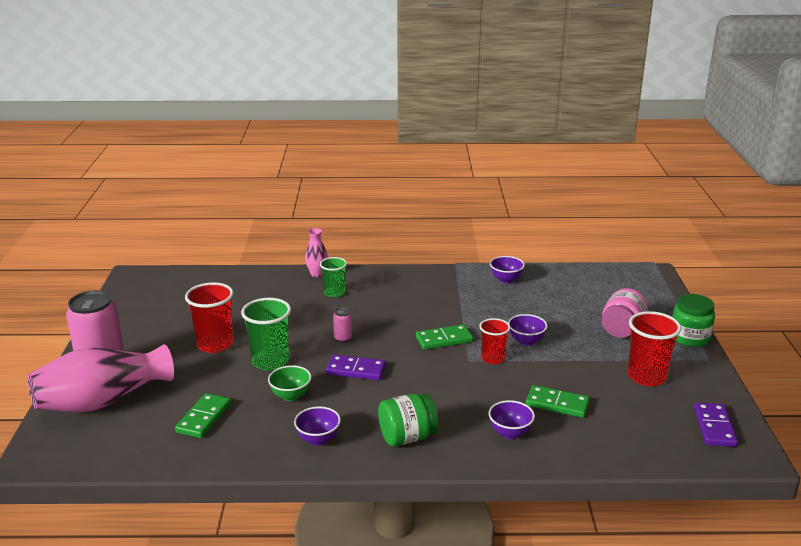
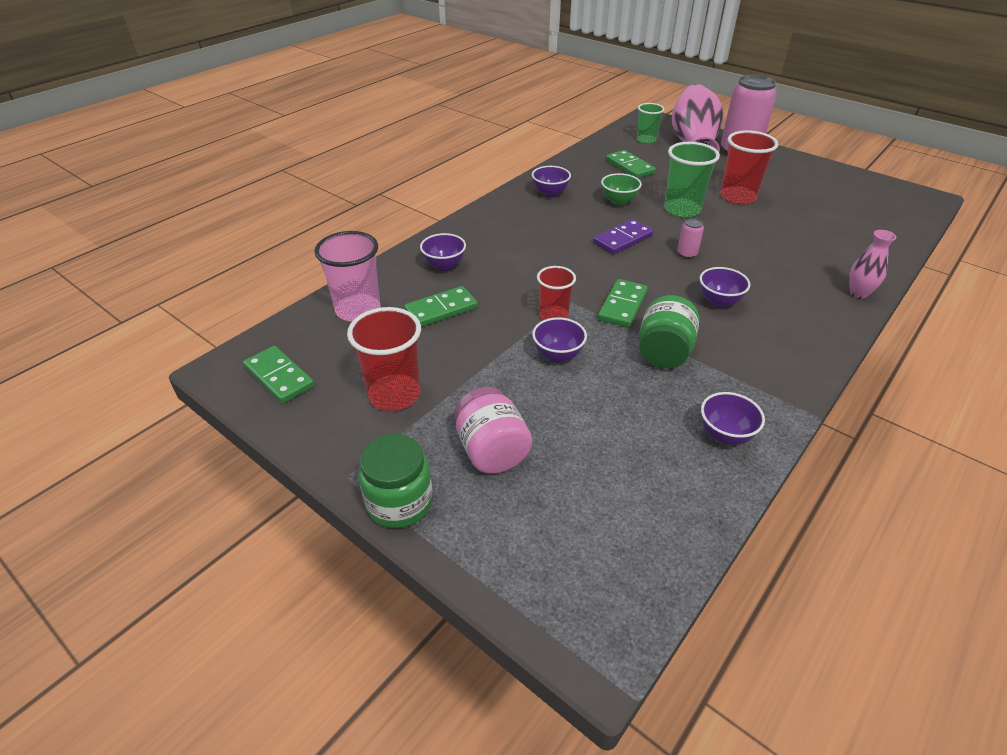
camera: 130 degrees right, 15 degrees up
green cup [320,257,347,297] -> green cup moved to [637,103,665,144]
green jar [378,393,439,446] -> green jar moved to [639,295,699,369]
purple domino [694,403,738,447] -> green domino [243,346,314,404]
none -> pink cup [314,231,380,322]
none -> purple bowl [700,267,751,308]

